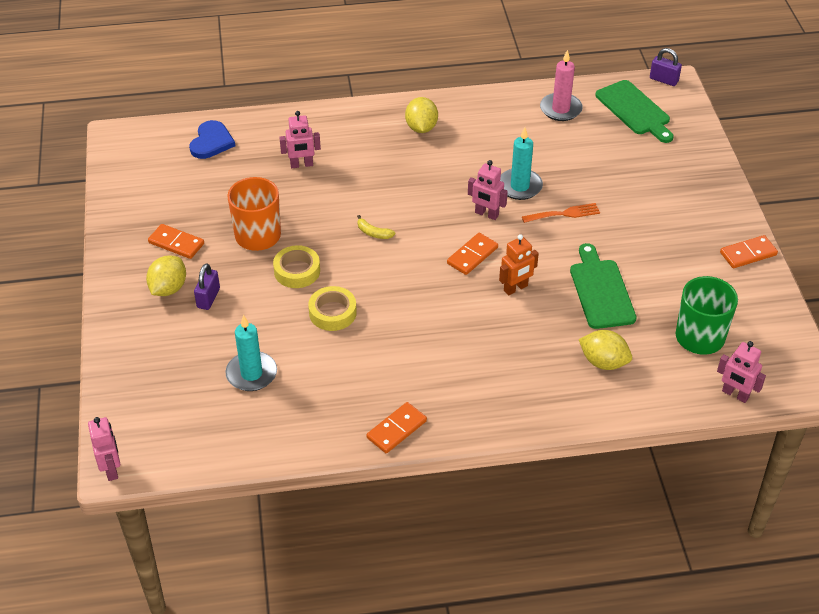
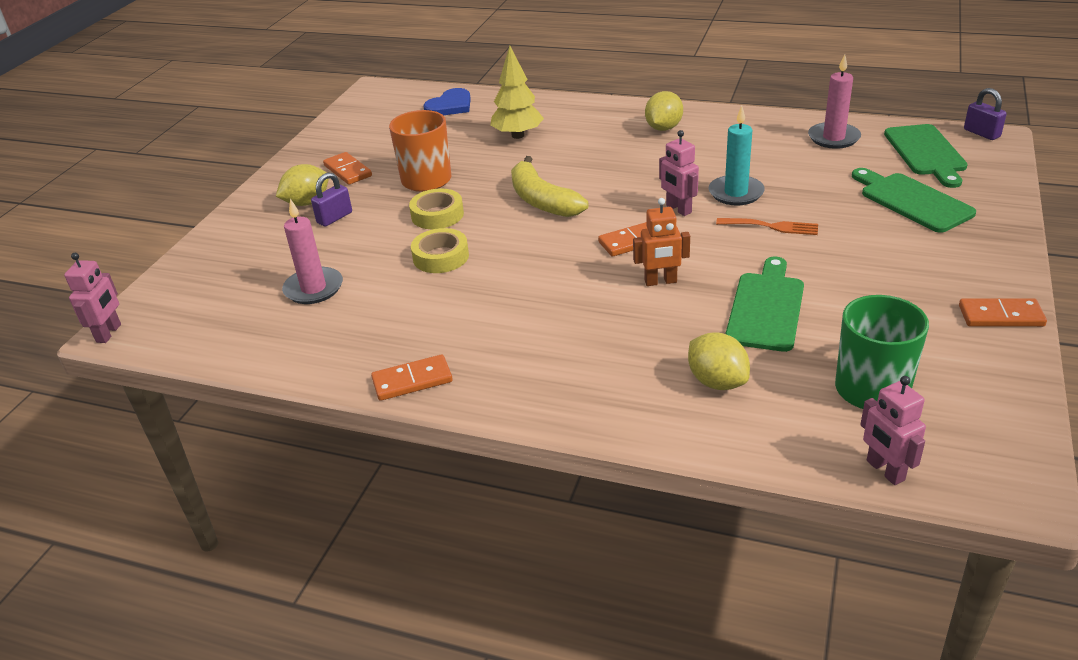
camera: 30 degrees right, 10 degrees down
turquoise candle [226,315,277,391] -> pink candle [282,199,343,304]
pink robot [279,111,321,168] -> yellow tree [490,46,544,139]
yellow banana [357,215,395,239] -> yellow banana [511,156,588,217], size x2.26
none -> green cutting board [852,168,976,233]

